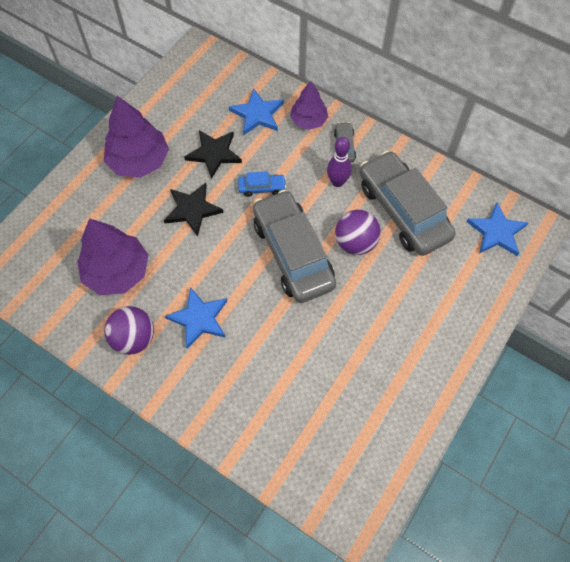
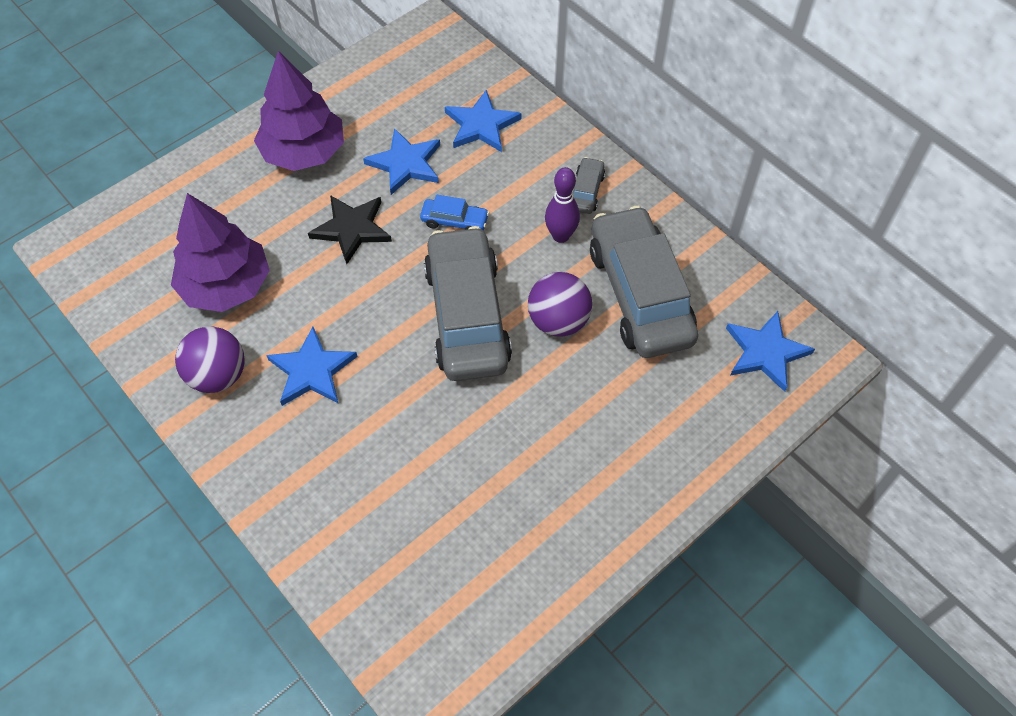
camera: 15 degrees right, 5 degrees down
black star [184,130,242,179] -> blue star [363,128,440,195]
purple tree [290,81,328,130] -> none

